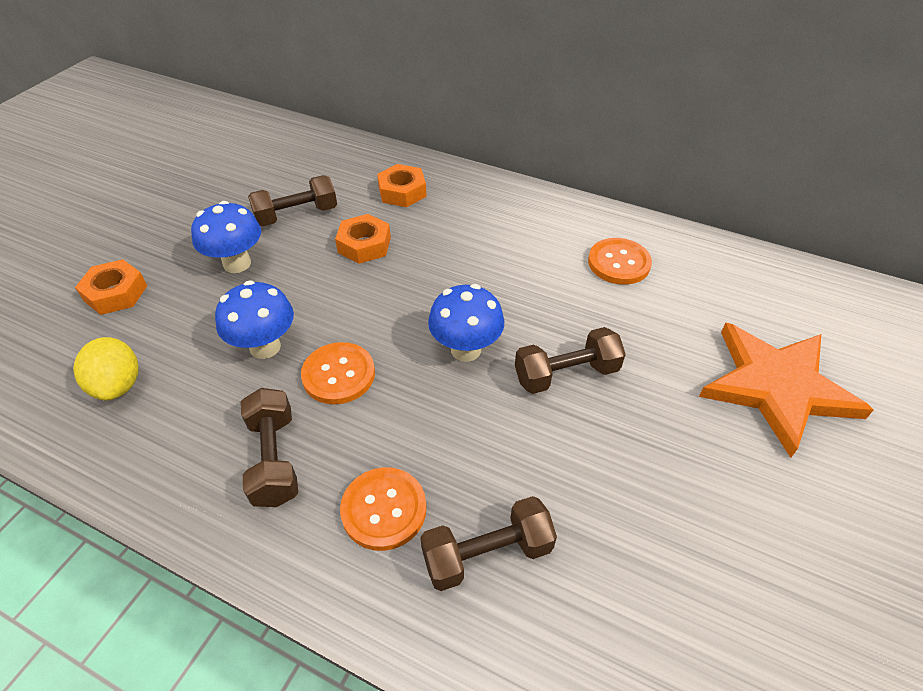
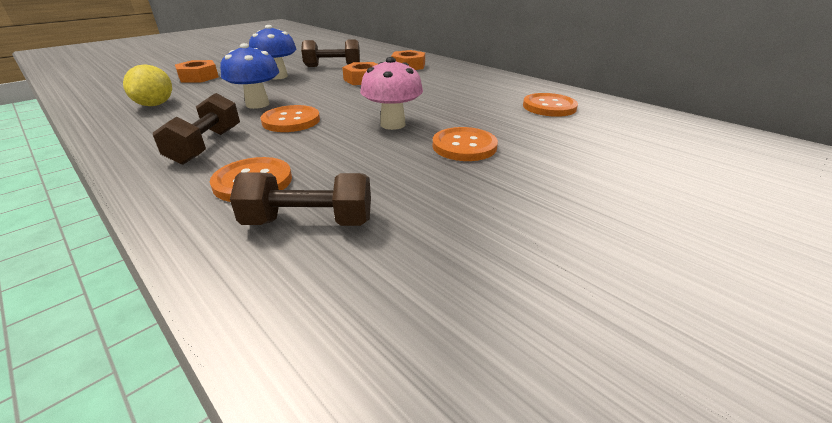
camera: 20 degrees right, 15 degrees down
blue mushroom [428,284,504,362] -> pink mushroom [360,57,423,130]
brown dumbbell [515,327,626,394] -> orange button [433,127,498,161]
orange star [699,323,874,458] -> none

